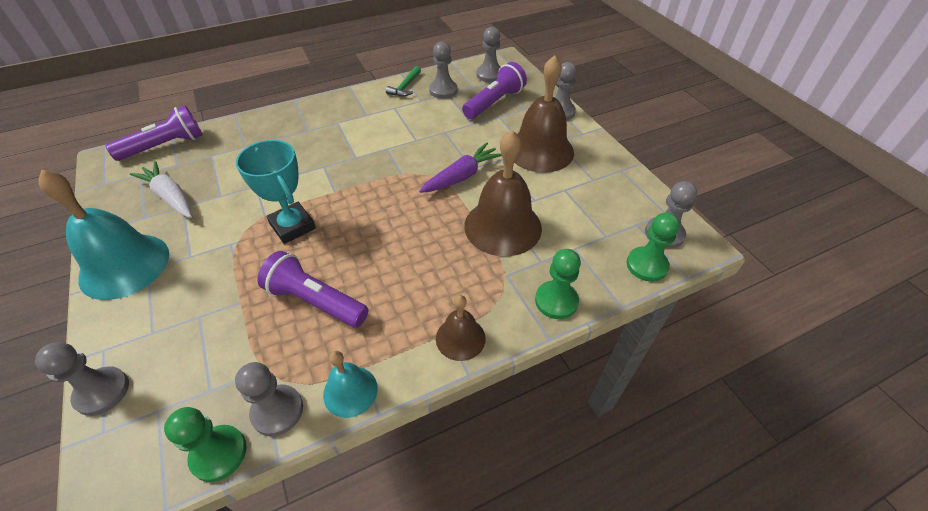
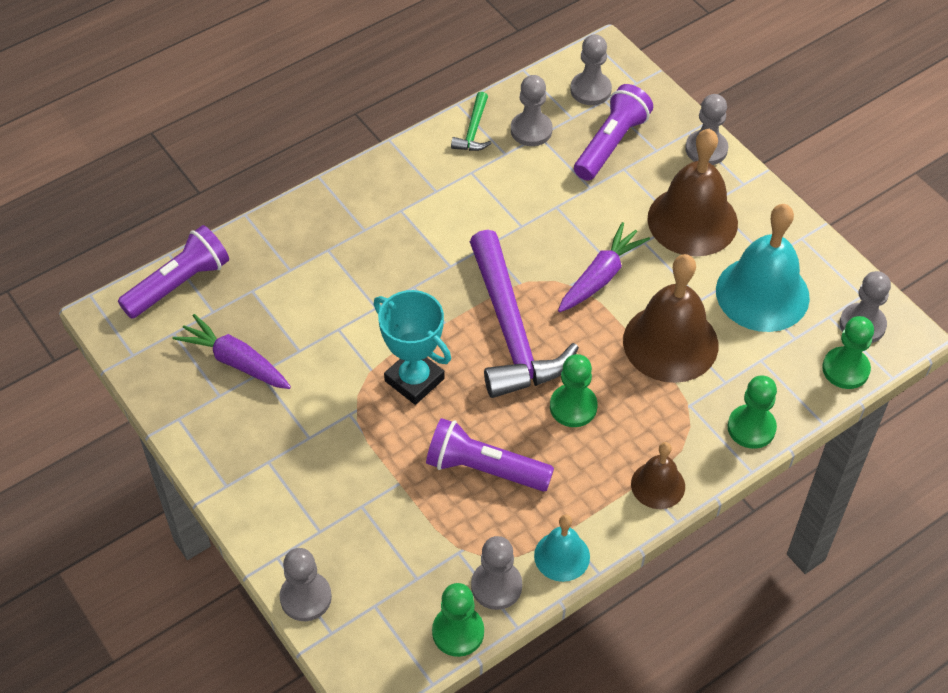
camera: 10 degrees left, 5 degrees up
turquoise bell [38,170,169,300] -> turquoise bell moved to [716,204,810,332]
white carrot [130,161,192,218] -> purple carrot [173,314,291,389]
none -> purple hammer [470,230,579,398]
none -> green pawn [550,354,598,427]

